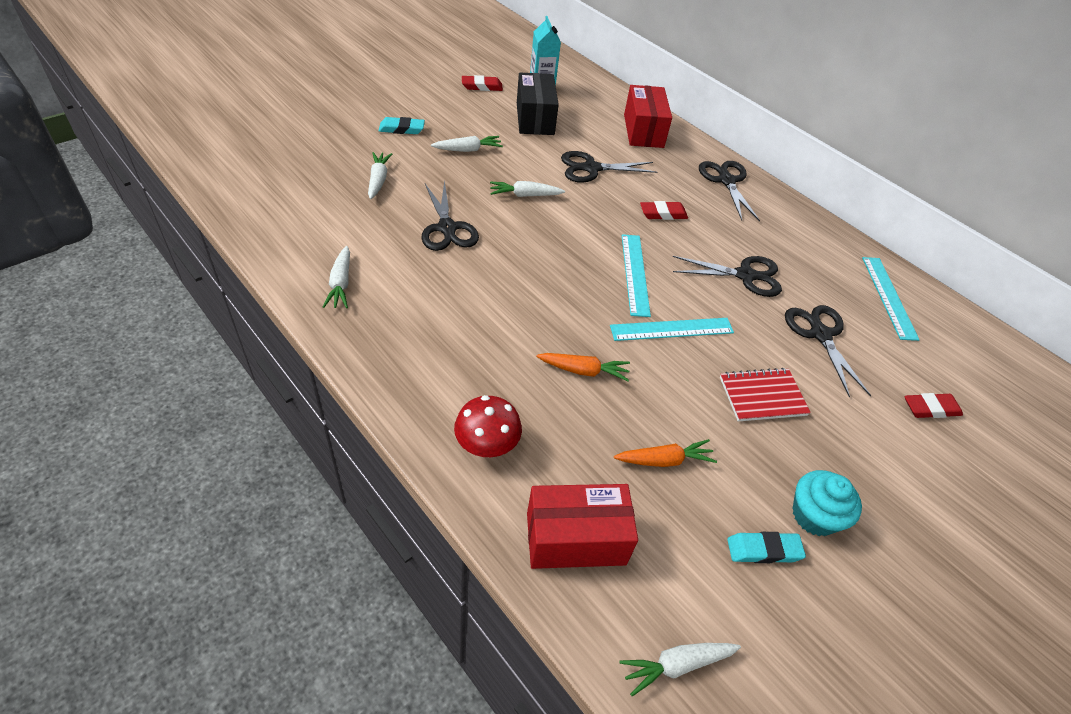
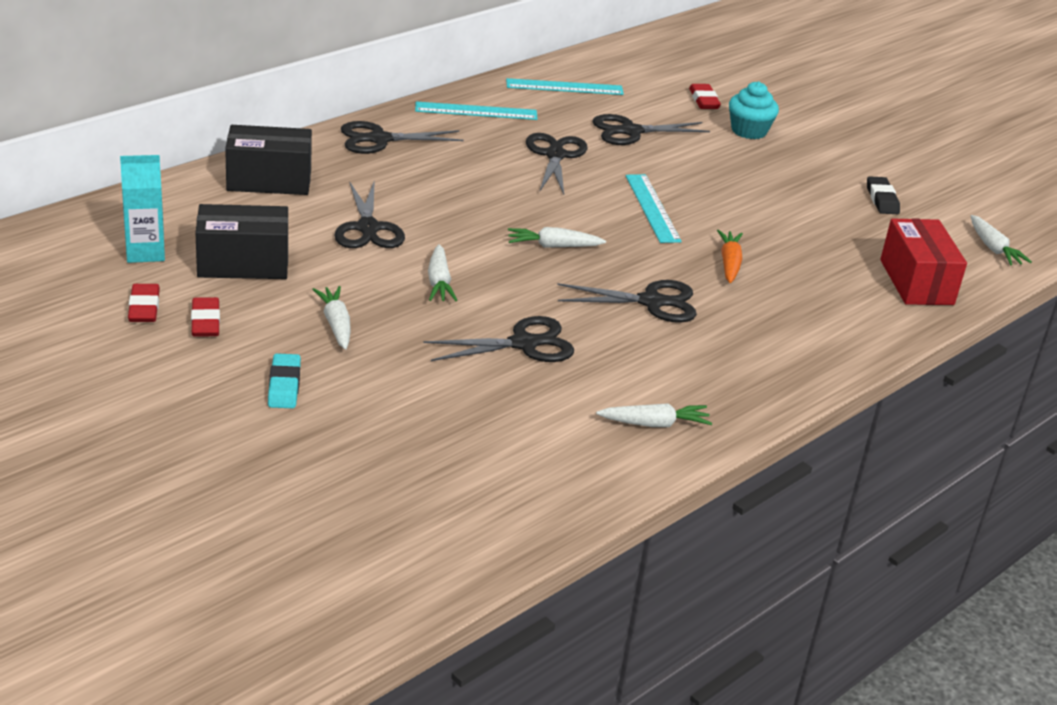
camera: 90 degrees left, 15 degrees down
white carrot [368,152,392,199] -> white carrot moved to [508,227,606,248]
red mushroom [454,395,522,457] -> none
orange carrot [614,439,717,467] -> none
turquoise ruler [622,234,651,317] -> turquoise ruler moved to [415,101,537,120]
red box [624,85,672,148] -> black box [225,125,312,195]
red eraser [640,201,688,220] -> red eraser moved to [191,297,220,337]
red notebook [720,368,811,421] -> none
turquoise eraser [727,532,806,563] -> black eraser [867,176,900,214]
turquoise cupcake [793,470,862,536] -> turquoise cupcake moved to [729,81,779,139]
none -> black scissors [557,280,697,323]

